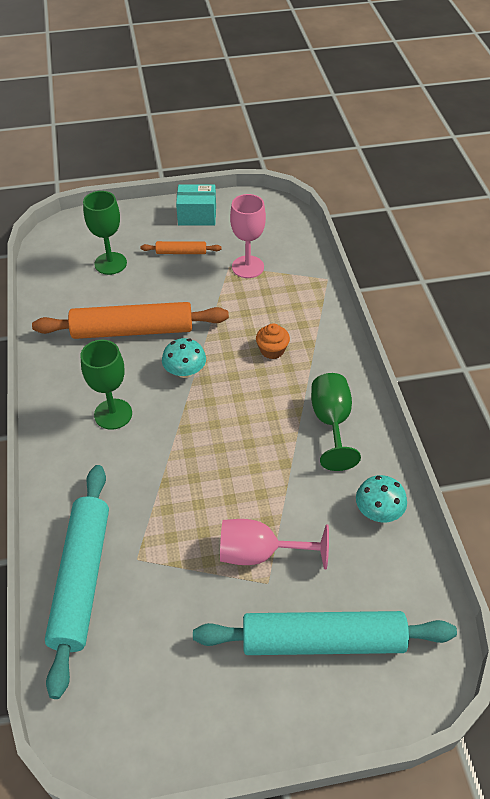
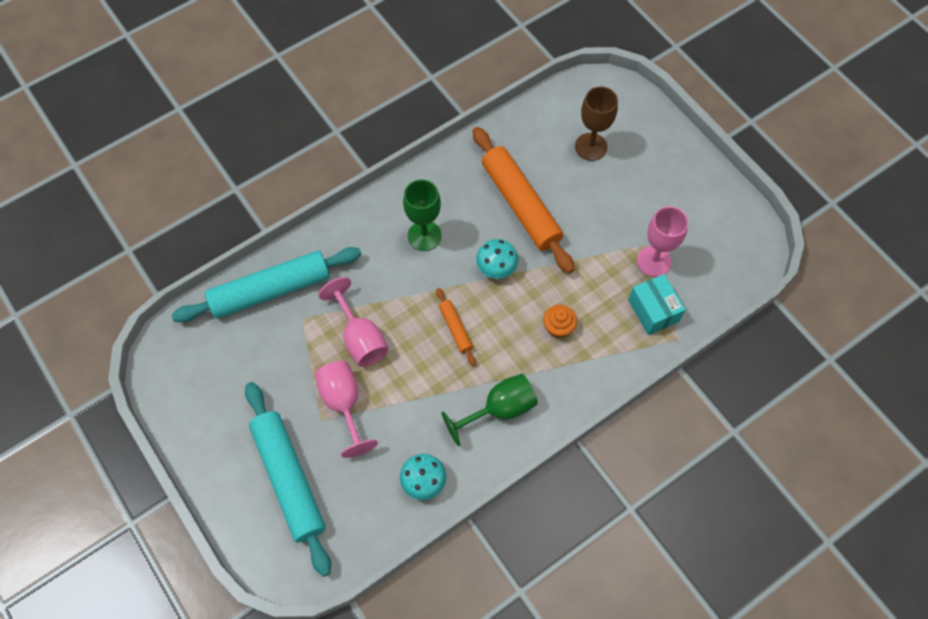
camera: 65 degrees right, 15 degrees up
green goblet [83,191,127,275] -> brown goblet [575,86,618,161]
orange rolling pin [140,241,222,254] -> orange rolling pin moved to [436,288,476,366]
turquoise box [176,184,216,226] -> turquoise box moved to [628,274,686,335]
none -> pink goblet [318,277,389,367]

